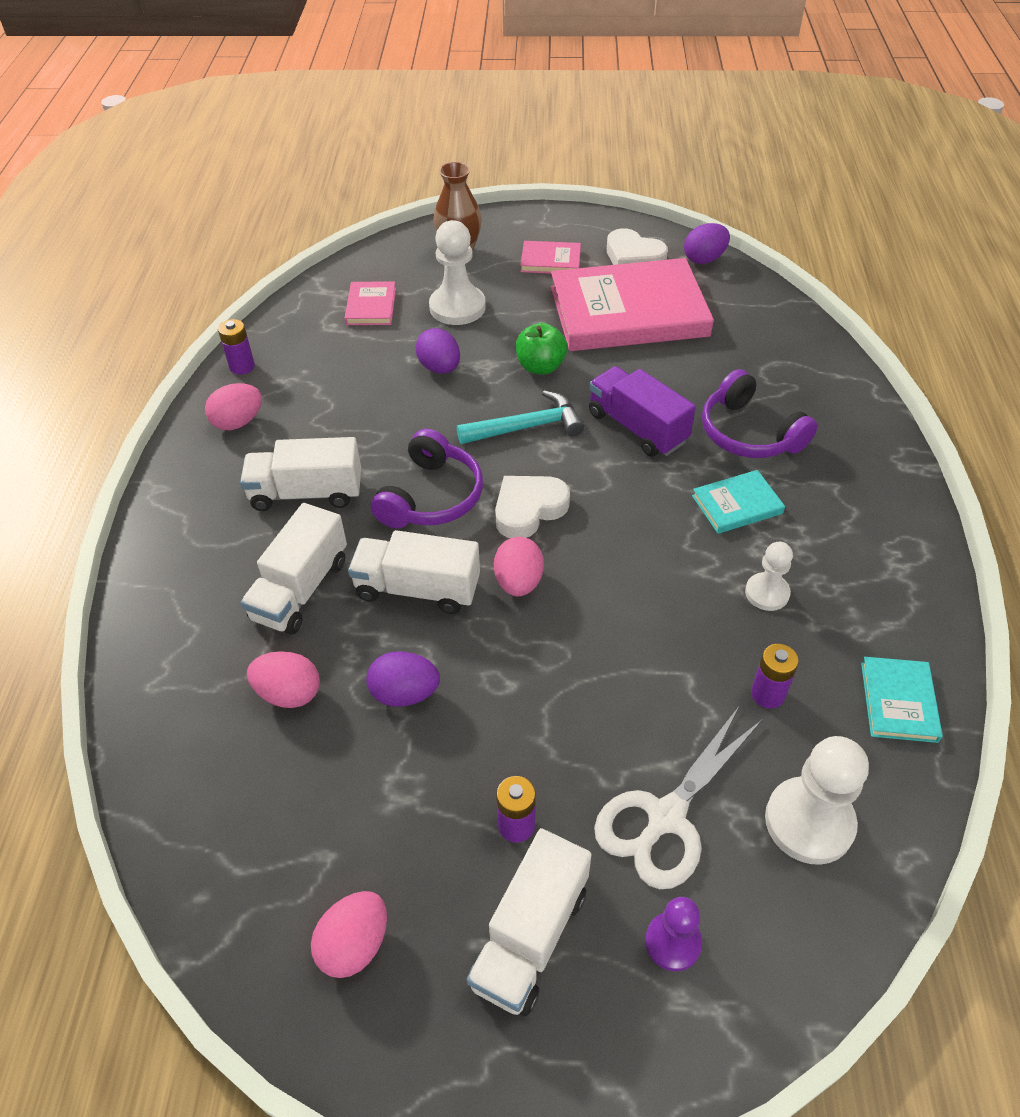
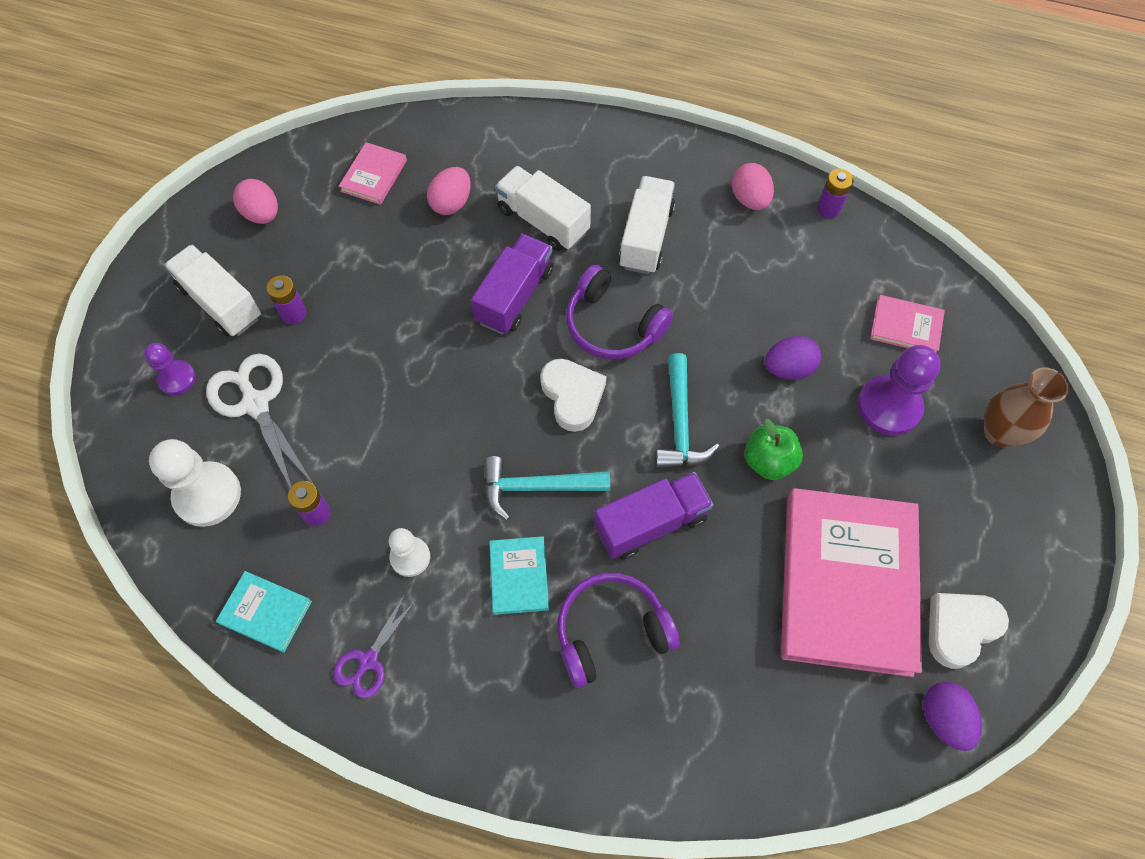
camera: 105 degrees right, 15 degrees up
white truck [348,530,480,614] -> purple truck [471,234,554,335]
purple egg [366,651,440,707] -> none
white pawn [429,220,486,325] -> purple pawn [858,345,941,436]
pink egg [494,537,544,597] -> none
pink book [520,241,581,274] -> pink book moved to [339,142,407,205]
none -> purple scissors [333,594,416,699]
none -> turquoise hammer [484,456,610,521]

